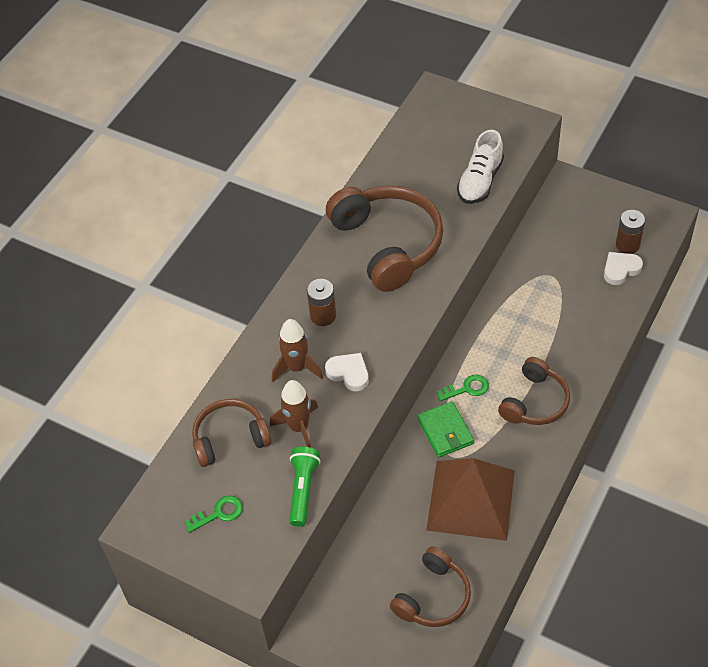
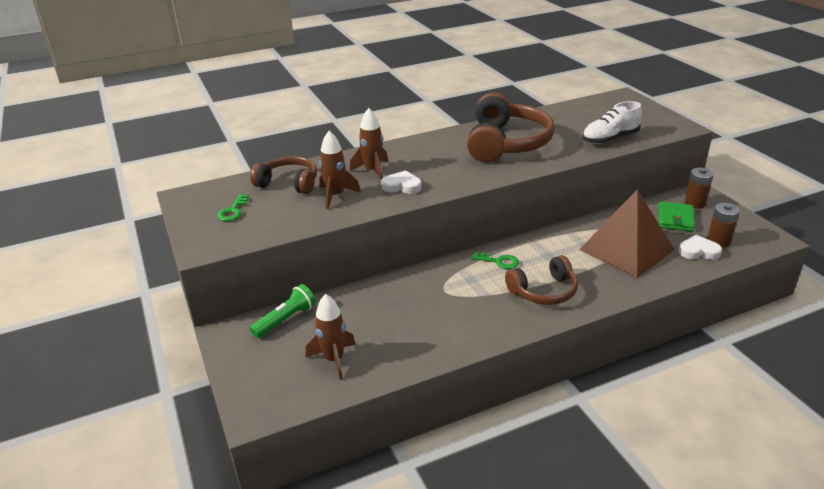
camera: 35 degrees right, 20 degrees down
green key [185,496,243,533] -> green key turned 90 degrees clockwise [217,194,249,221]
green flashlight [289,447,321,527] -> green flashlight moved to [250,284,316,338]
brown battery [307,279,336,326] -> brown battery moved to [684,168,714,209]
white heart [325,353,369,391] -> white heart turned 60 degrees counterclockwise [381,170,421,194]
brown headphones [390,546,471,627] -> brown rocket [306,294,356,380]
green wallet [417,401,474,457] -> green wallet moved to [658,201,695,232]
brown pyramid [426,458,515,541] -> brown pyramid moved to [579,189,675,278]

